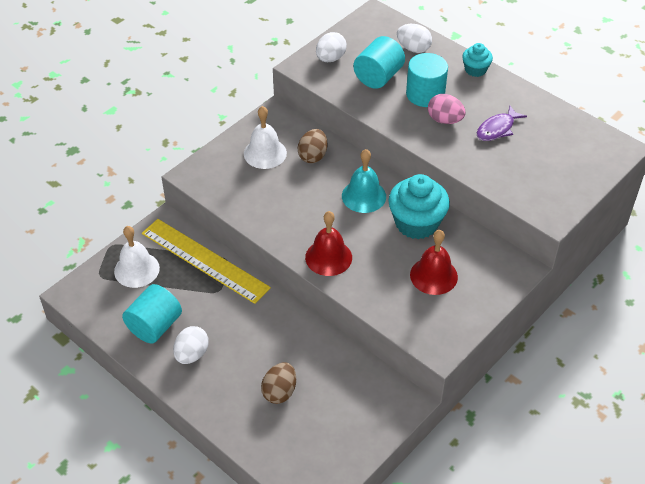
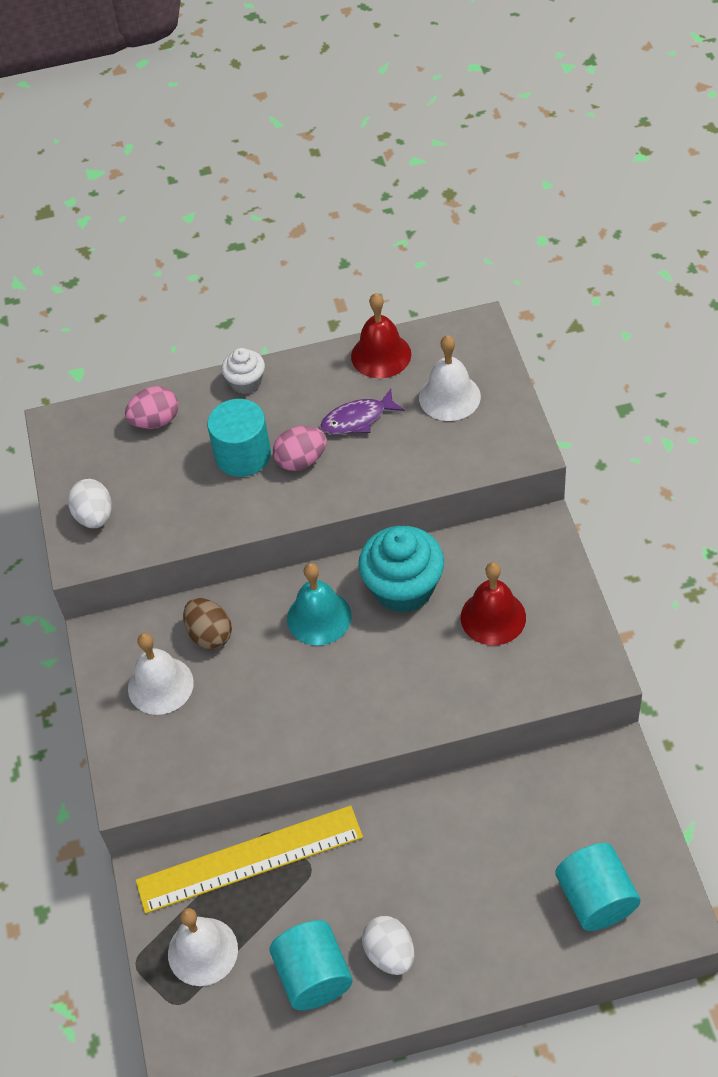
camera: 50 degrees left, 5 degrees up
brown egg [261,362,296,404] -> none
red bell [305,211,352,276] -> red bell moved to [351,293,411,378]
turquoise cylinder [353,36,405,89] -> turquoise cylinder moved to [555,843,641,931]
white egg [397,24,432,53] -> pink egg [125,386,178,429]
turquoise cupcake [462,43,493,77] -> white cupcake [222,348,265,394]
purple fish [477,105,527,141] -> purple fish turned 75 degrees clockwise [320,389,405,435]
none -> white bell [419,335,481,421]

